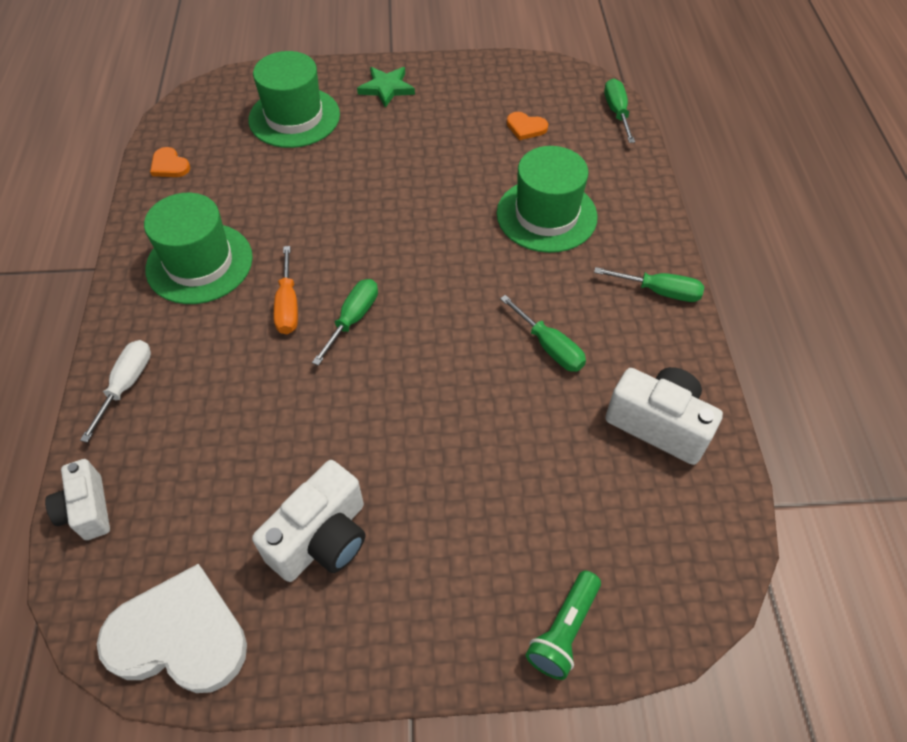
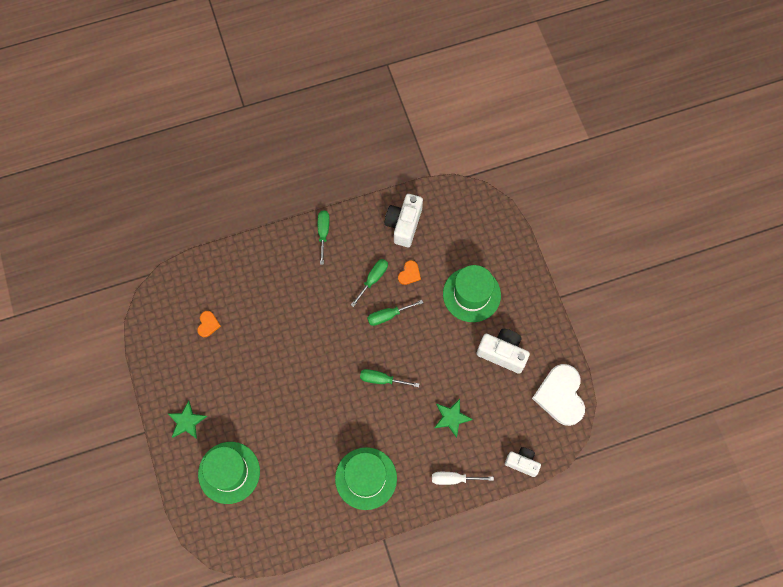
camera: 105 degrees left, 15 degrees up
white camera [45,459,110,540] -> white camera turned 120 degrees counterclockwise [505,447,541,477]
orange heart [150,147,190,177] -> orange heart moved to [398,260,421,285]
orange screwdriver [274,246,298,334] -> none
green hat [497,146,598,253] -> green hat moved to [443,265,501,322]
green flashlight [526,571,601,680] -> none
green screwdriver [604,78,635,143] -> green screwdriver moved to [367,300,423,326]
none -> green star [434,399,473,438]

